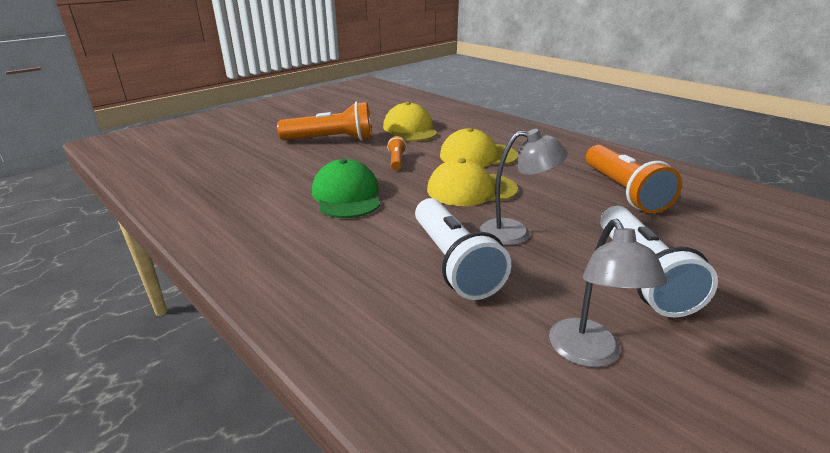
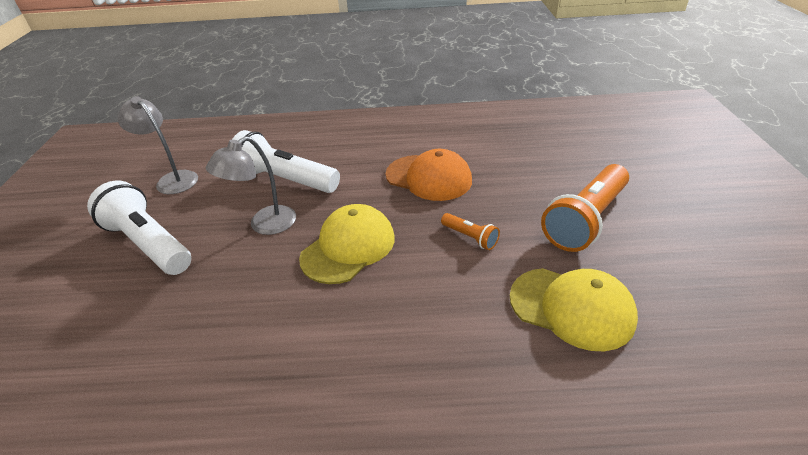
camera: 135 degrees right, 10 degrees up
green cap [312,159,380,218] -> orange cap [386,149,472,201]
yellow cap [440,128,518,167] -> none
orange flashlight [586,145,682,214] -> none

